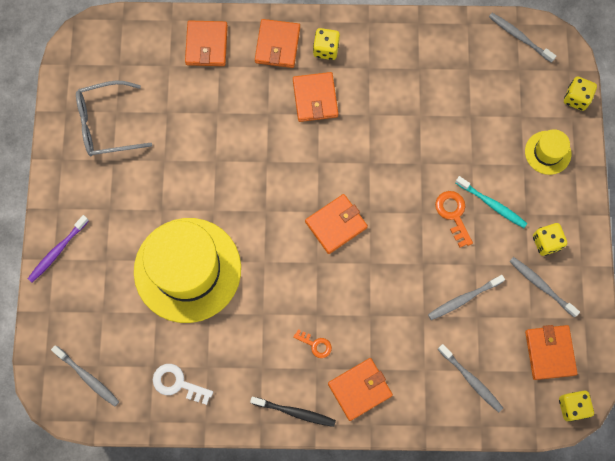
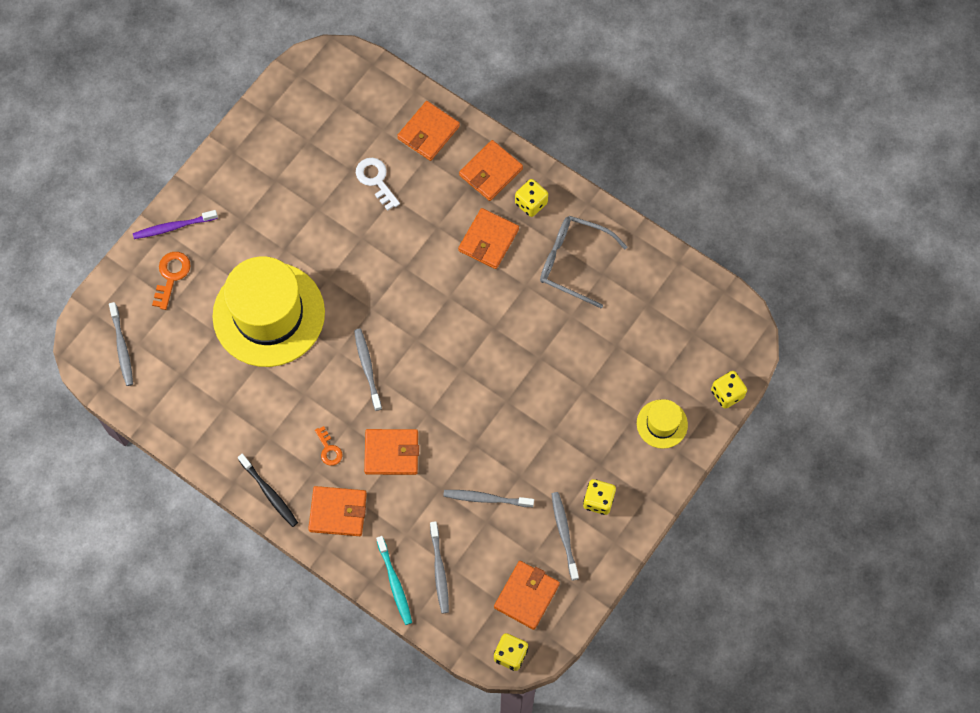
camera: 35 degrees right, 5 degrees down
grey glasses [76,81,152,156] -> grey glasses moved to [540,216,627,308]
white key [153,364,213,405] -> white key moved to [356,158,400,211]
orange wallet [305,194,368,254] -> orange wallet moved to [364,429,419,475]
orange key [435,191,473,248] -> orange key moved to [152,252,191,310]
turquoise toothbrush [455,176,527,228] -> turquoise toothbrush moved to [376,536,412,625]
grey toothbrush [489,13,556,63] -> grey toothbrush moved to [354,329,382,411]

